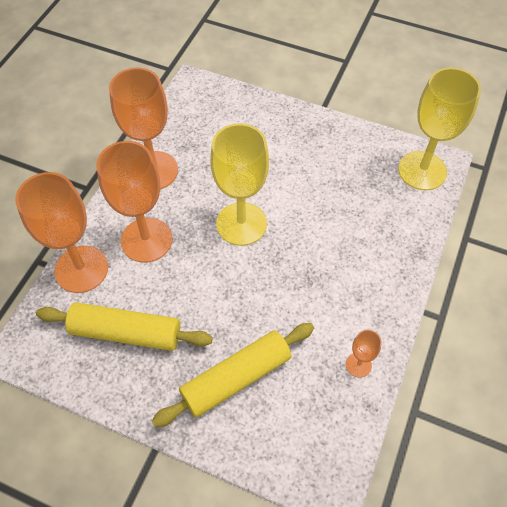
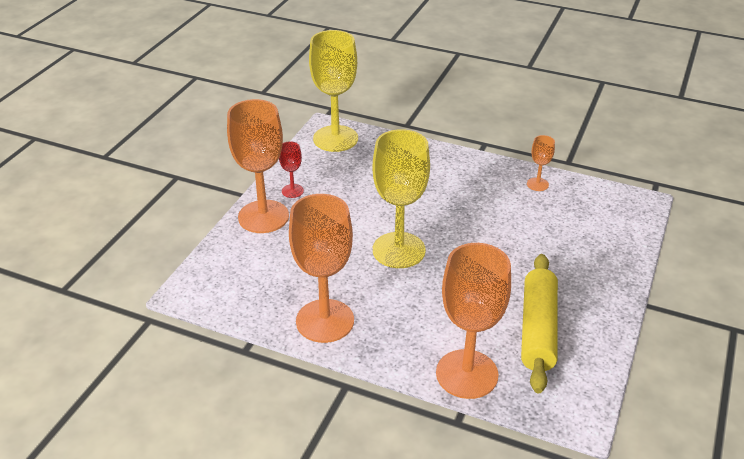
camera: 90 degrees left, 20 degrees down
orange goblet [96,141,172,263] -> orange goblet moved to [227,99,289,233]
yellow rolling pin [152,323,314,427] -> none
none -> red goblet [279,141,304,198]

